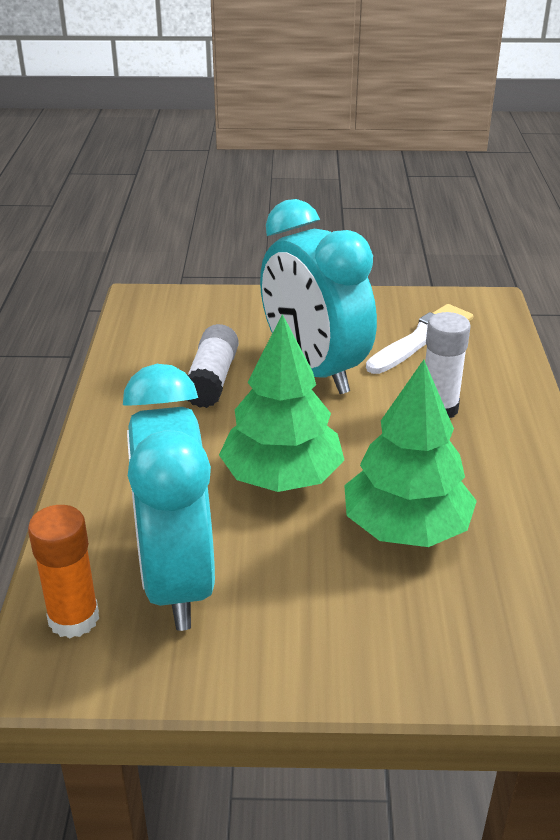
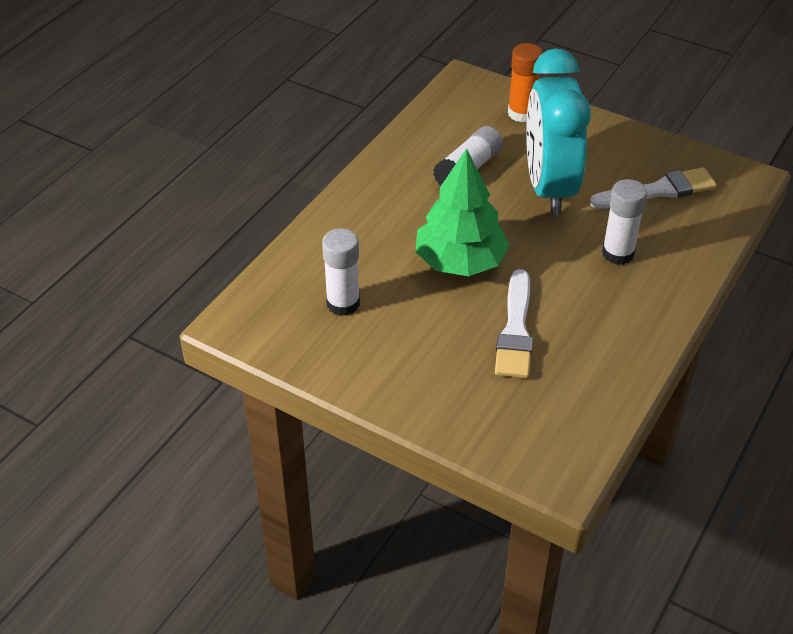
camera: 30 degrees right, 10 degrees up
orange glue stick [28,505,99,638] -> orange glue stick moved to [508,43,543,122]
turquoise clock [123,364,215,631] -> white glue stick [322,228,360,316]
green tree [344,360,477,547] -> white brush [495,269,533,378]

